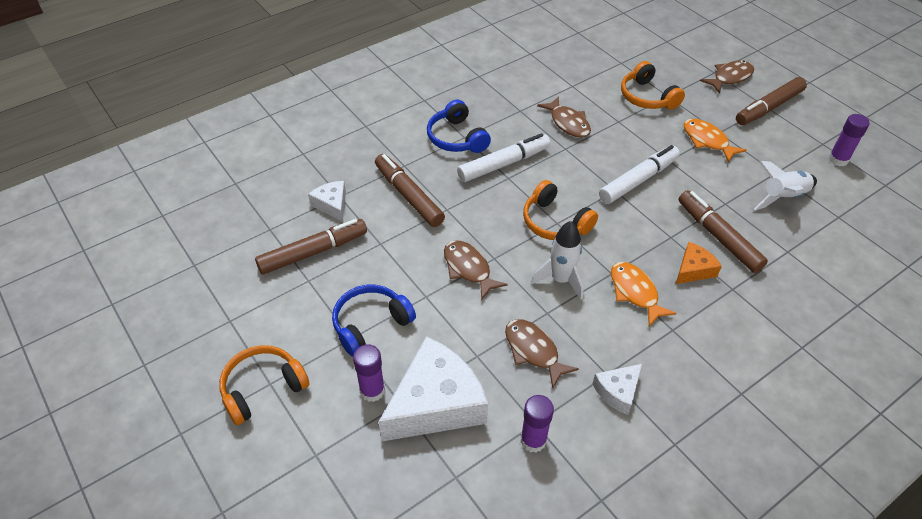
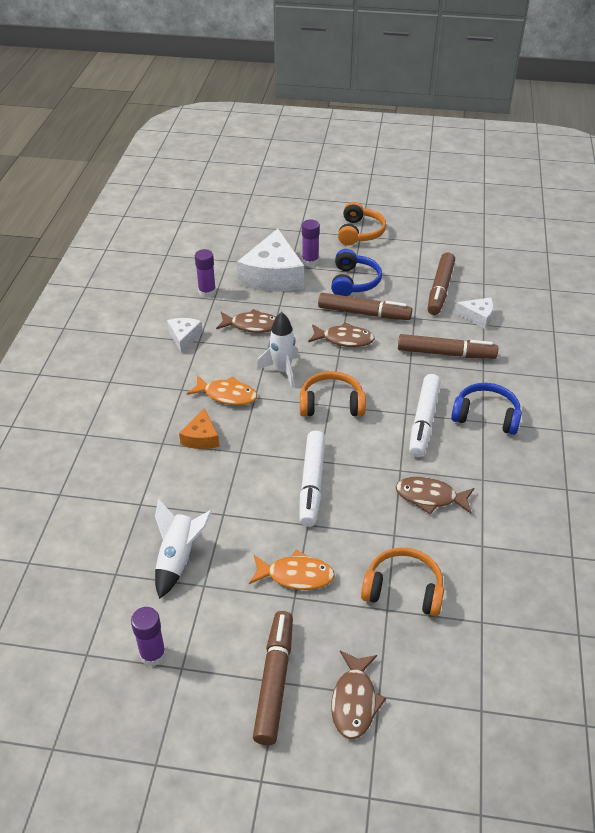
camera: 135 degrees right, 5 degrees down
brown marker [678,190,768,273] -> brown marker moved to [318,293,412,320]

